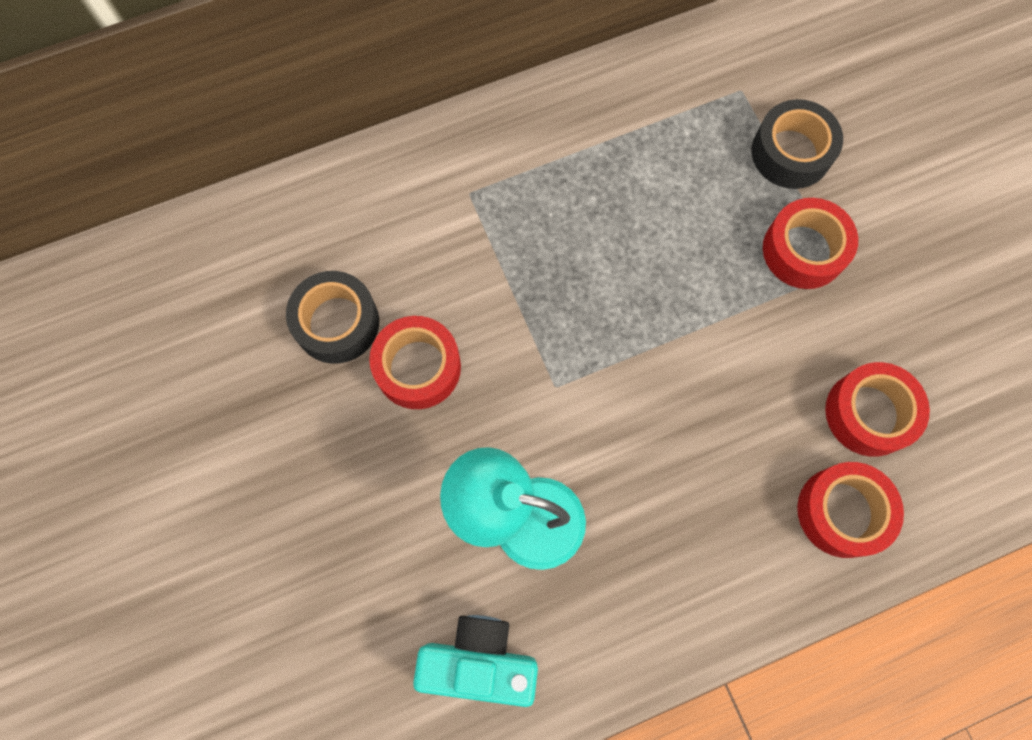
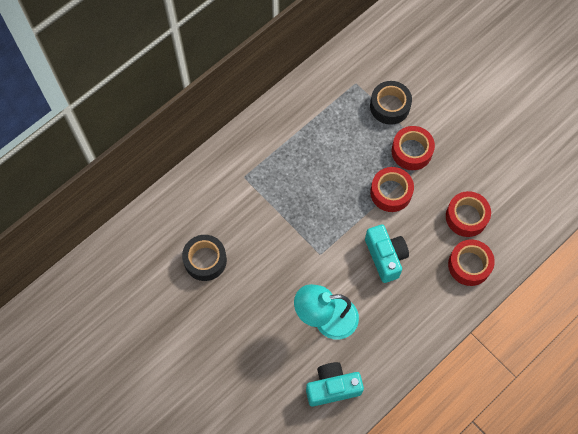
camera: 20 degrees left, 5 degrees down
red tape [369,316,461,409] -> red tape moved to [370,167,414,212]
none -> turquoise camera [365,224,409,283]

